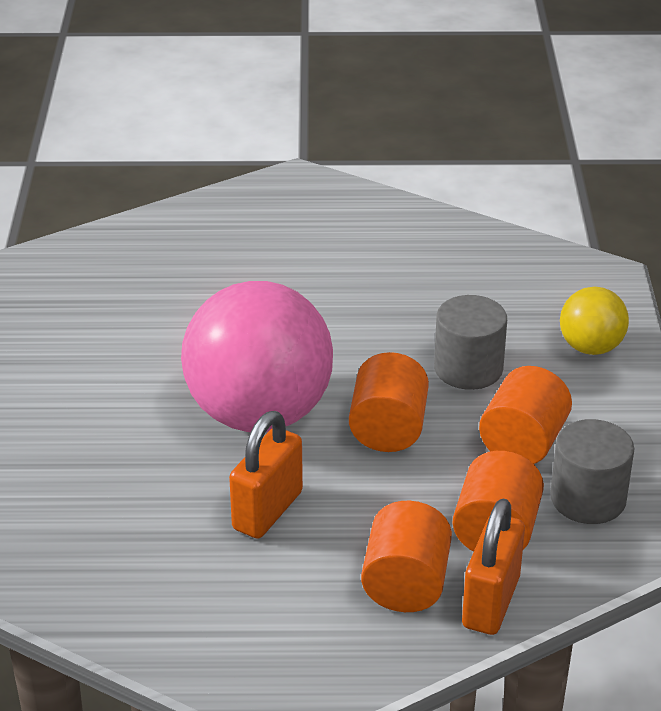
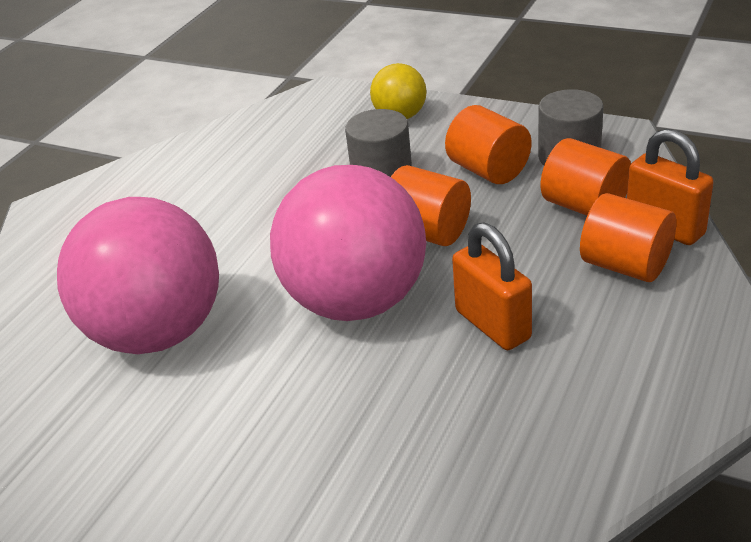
camera: 60 degrees left, 0 degrees up
none -> pink ball [57,197,219,354]

